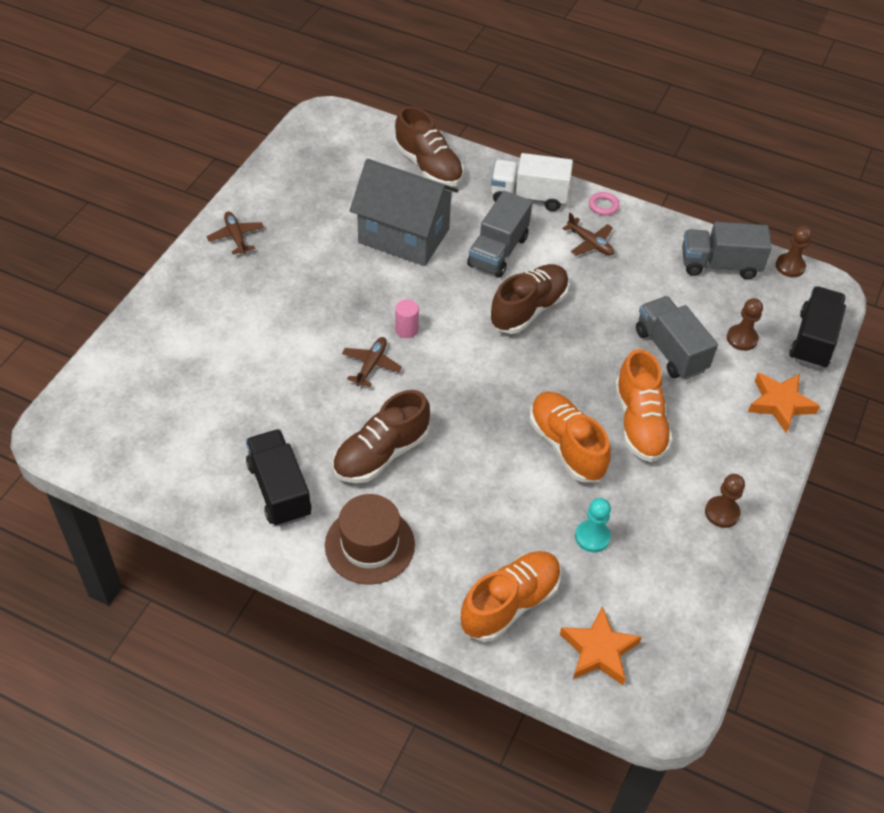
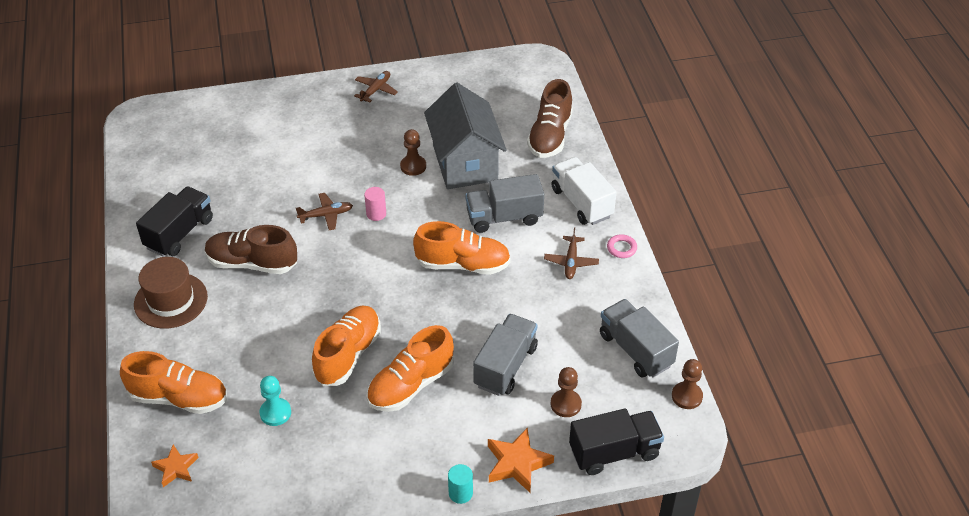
camera: 55 degrees right, 5 degrees down
brown shoe [490,264,569,334] -> orange shoe [413,221,511,275]
orange star [560,606,642,685] -> orange star [151,445,199,487], size x0.66
brown pawn [705,474,745,528] -> brown pawn moved to [400,129,426,176]
none -> turquoise cylinder [448,464,473,504]

